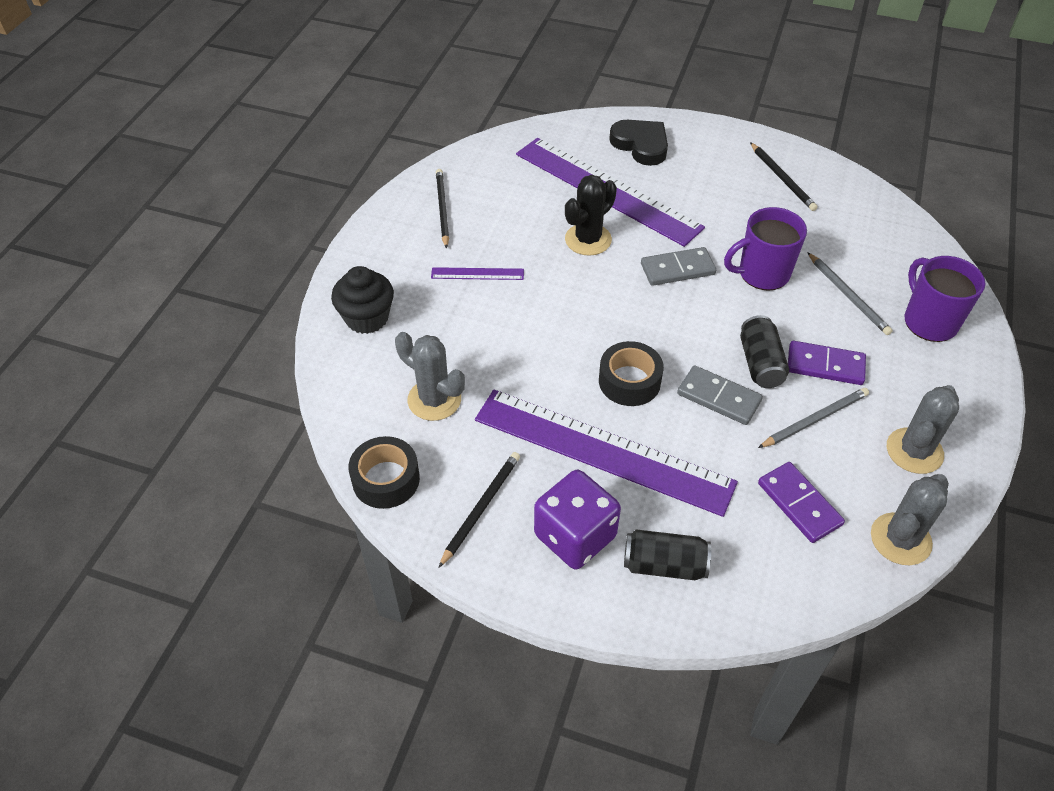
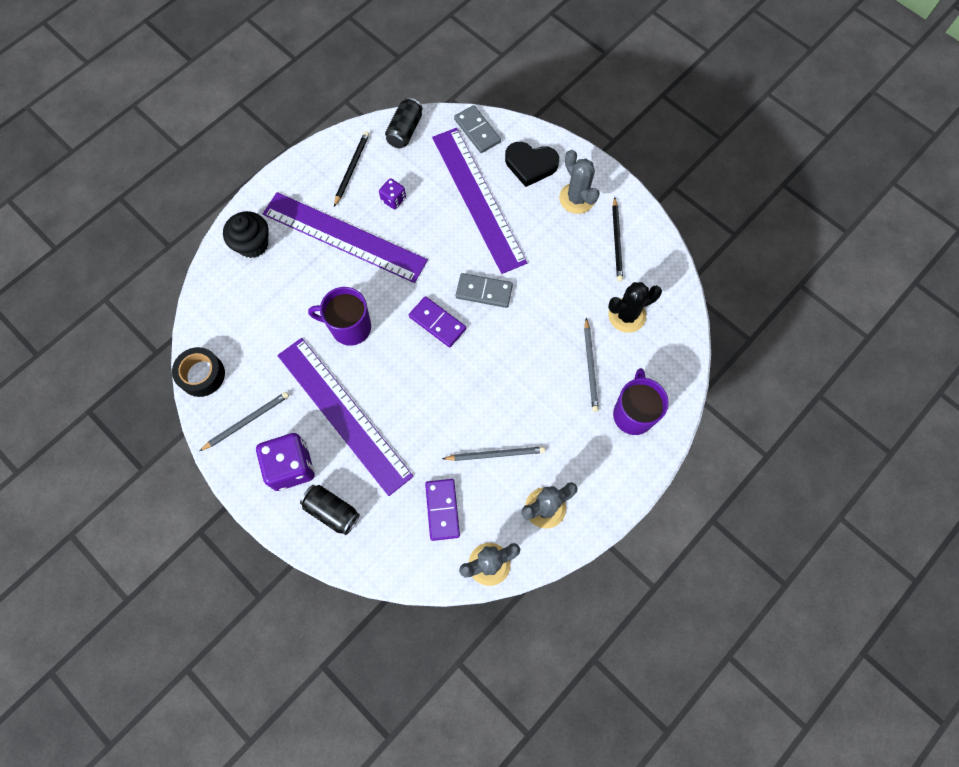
camera: 25 degrees right, 20 degrees up
grey cactus [395,332,465,421] -> grey cactus moved to [559,150,600,214]
purple ruler [431,267,524,280] -> purple ruler [263,192,428,283], size x2.48
black pencil [438,452,520,568] -> grey pencil [199,392,289,451]
black cactus [565,175,617,256] -> black cactus moved to [608,282,662,333]
black tape [599,341,664,406] -> none
black heart [609,120,668,166] -> black heart turned 120 degrees clockwise [505,142,559,187]
grey domino [677,365,763,425] -> grey domino moved to [454,105,501,153]
purple mug [724,207,807,291] -> purple mug moved to [308,287,371,346]
black can [740,315,789,388] -> black can moved to [385,98,423,148]
purple domino [788,341,866,385] -> purple domino moved to [409,296,466,347]
none -> purple dice [379,178,406,209]

